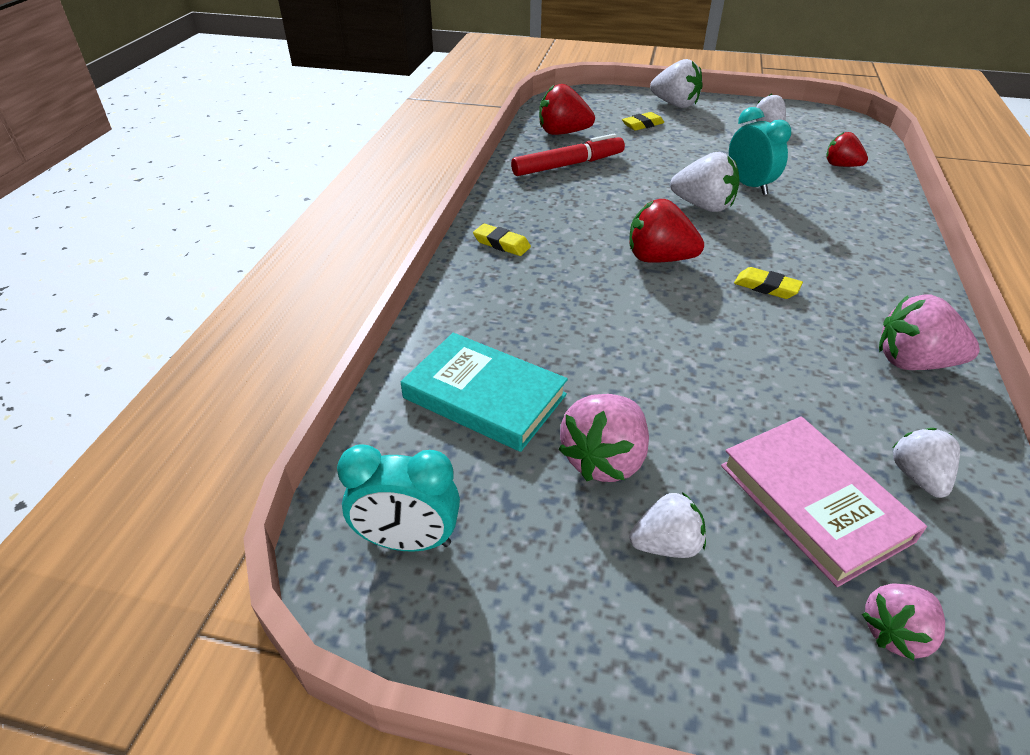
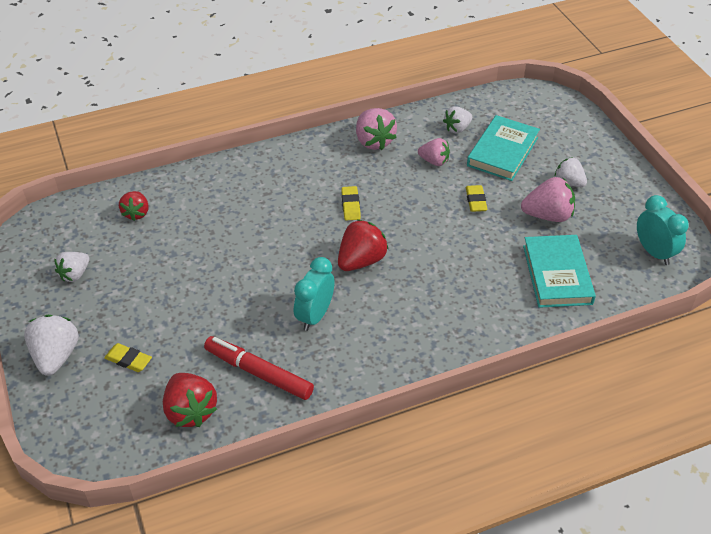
camera: 125 degrees left, 5 degrees up
yellow eraser [473,224,531,256] -> yellow eraser moved to [466,185,487,212]
red strawberry [629,199,704,263] -> red strawberry turned 120 degrees counterclockwise [338,219,389,271]
white strawberry [670,152,740,212] -> none
pink book [721,416,927,587] -> turquoise book [467,115,540,181]
turquoise clock [729,107,791,195] -> turquoise clock moved to [294,257,335,331]
pink strawberry [862,583,945,661] -> pink strawberry moved to [418,138,450,166]

